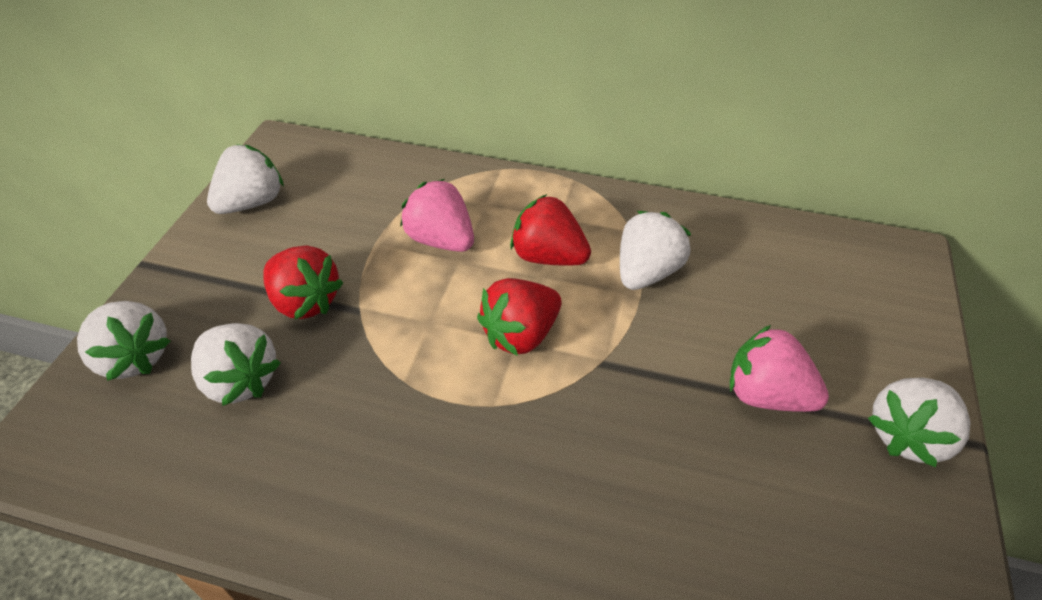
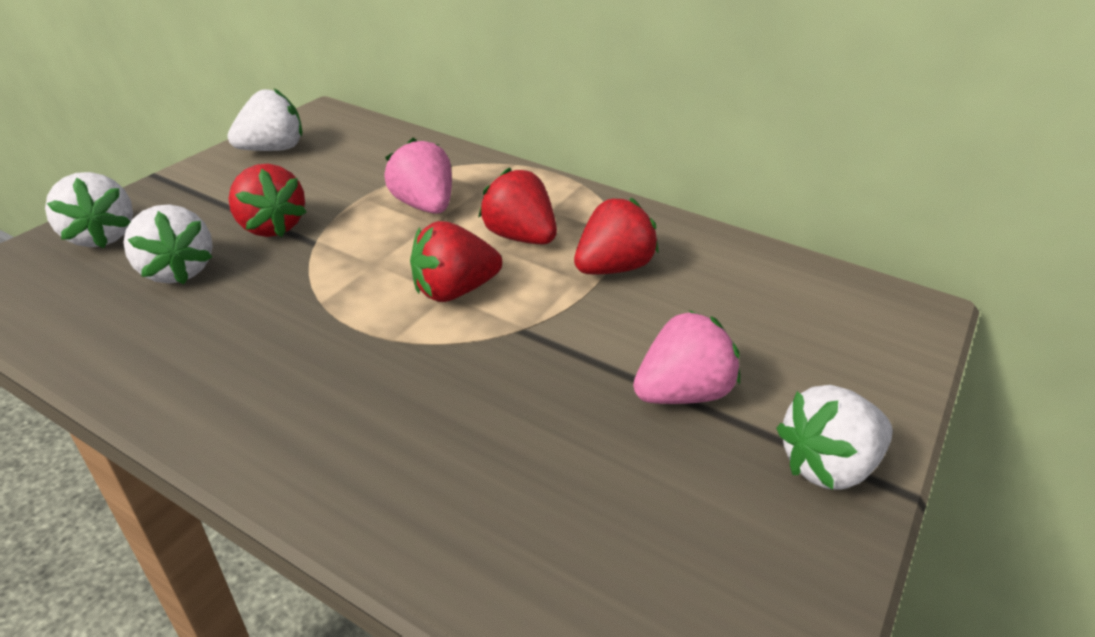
camera: 15 degrees right, 10 degrees down
white strawberry [620,211,691,290] -> red strawberry [574,198,659,275]
pink strawberry [730,325,829,412] -> pink strawberry turned 105 degrees clockwise [633,310,740,404]

